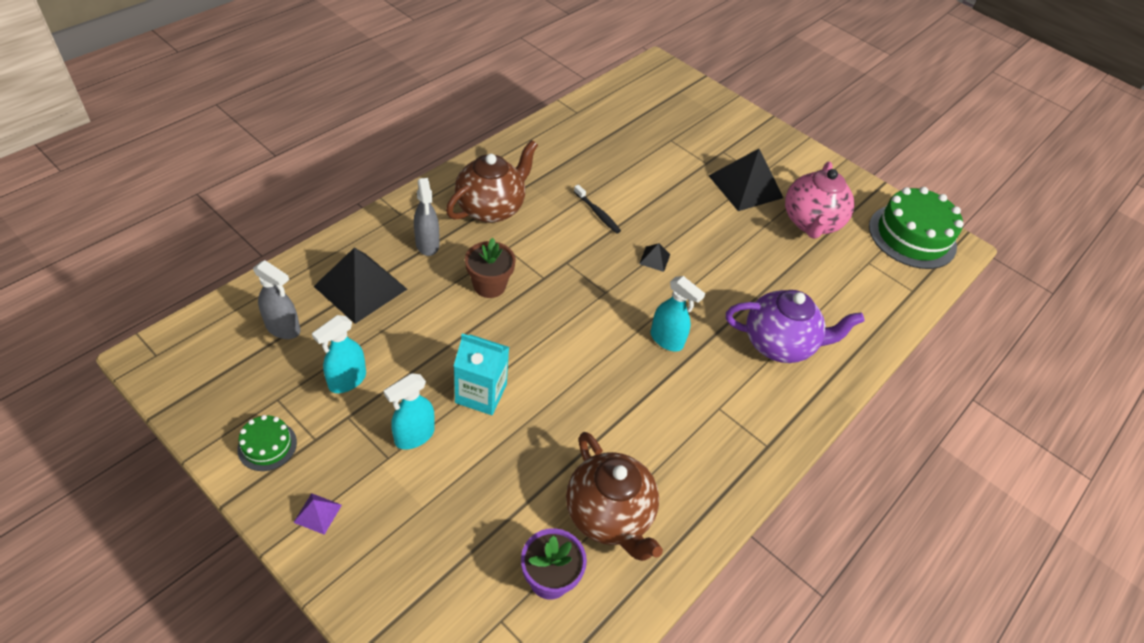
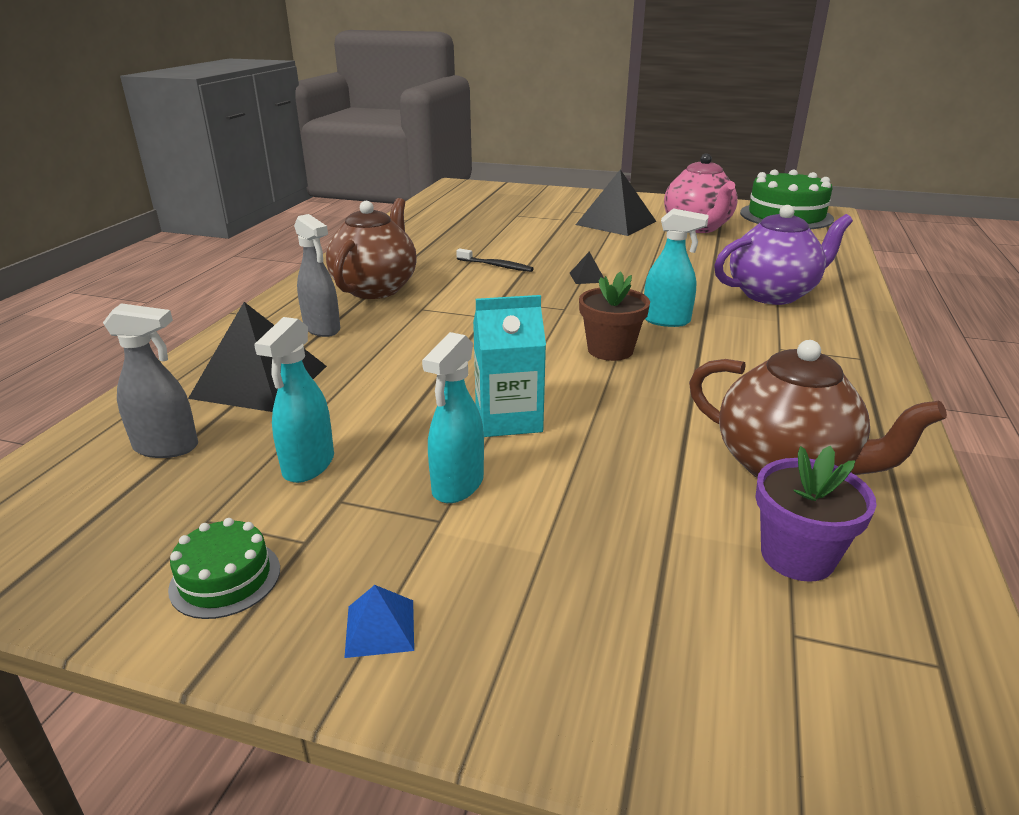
camera: 20 degrees left, 20 degrees down
purple pyramid [293,493,342,535] -> blue pyramid [344,585,414,658]
brown flower pot [465,238,516,298] -> brown flower pot moved to [579,271,650,361]

